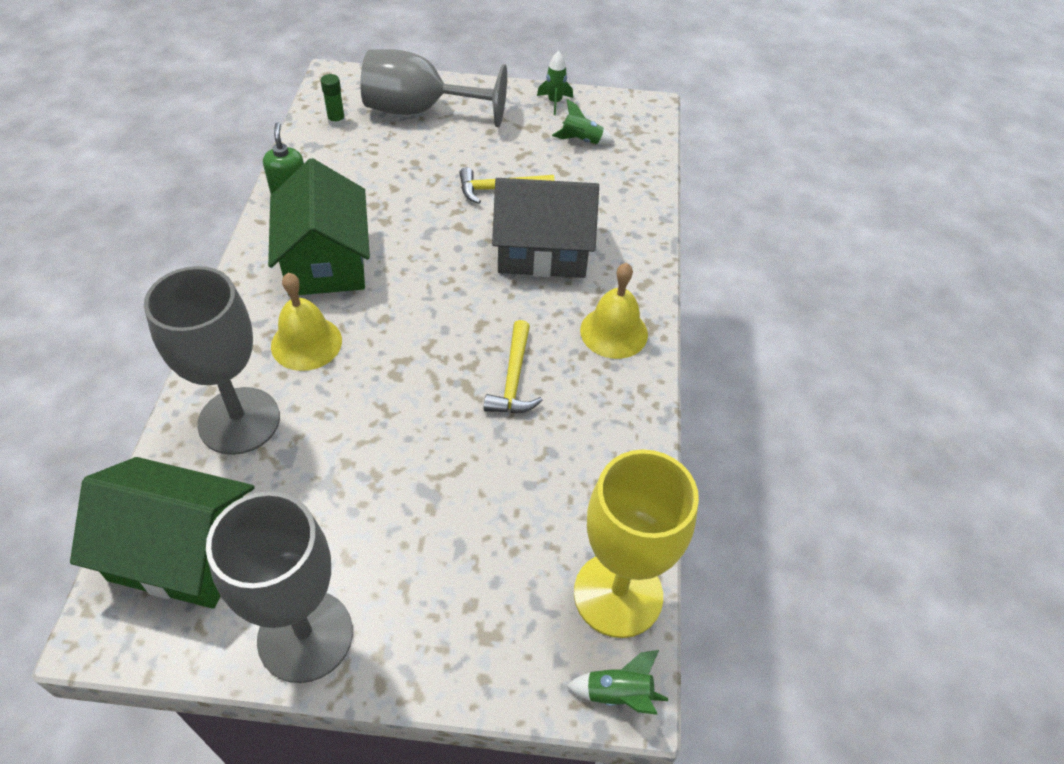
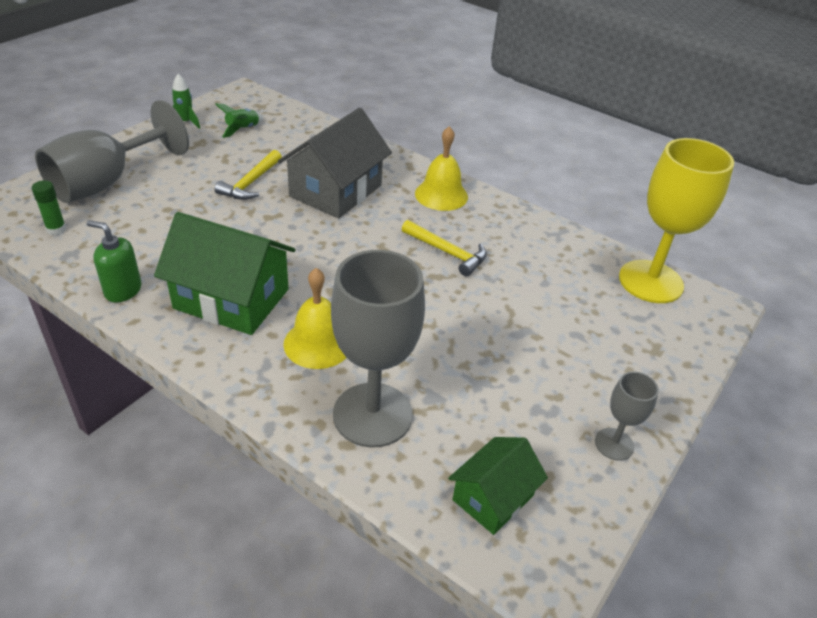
camera: 60 degrees left, 10 degrees down
green house [70,457,254,609] -> green house [448,437,548,535], size x0.58
grey goblet [206,491,353,683] -> grey goblet [595,371,659,461], size x0.48
green rocket [566,650,668,715] -> none

